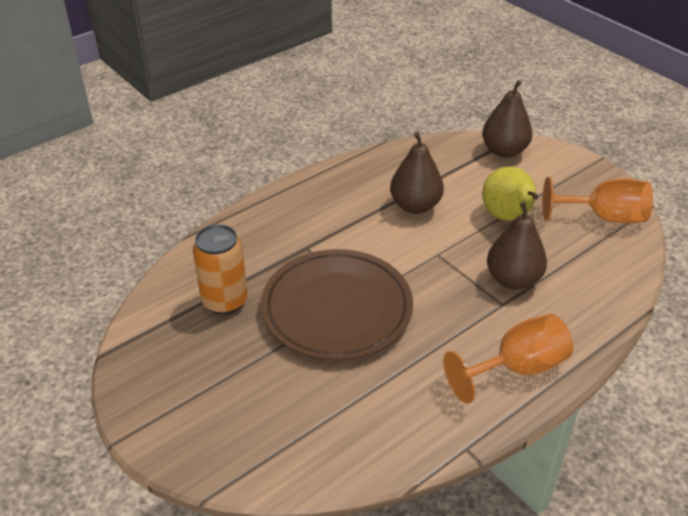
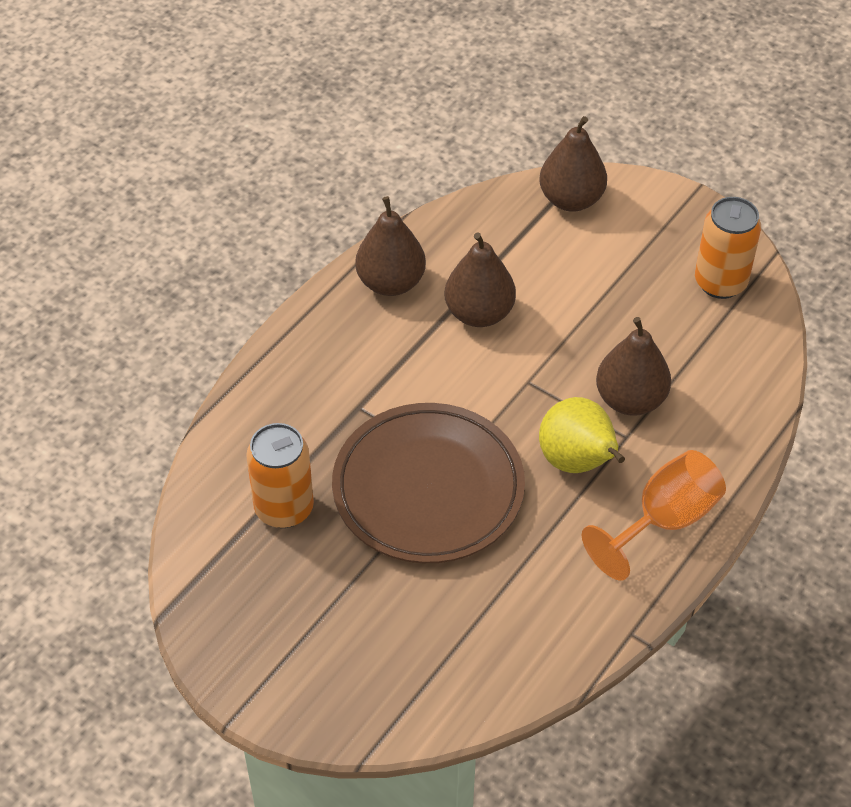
camera: 15 degrees left, 10 degrees up
yellow pear [482,167,539,221] -> yellow pear moved to [539,397,625,473]
orange goblet [542,177,653,223] -> orange can [695,197,761,299]
none -> brown pear [355,196,426,296]

